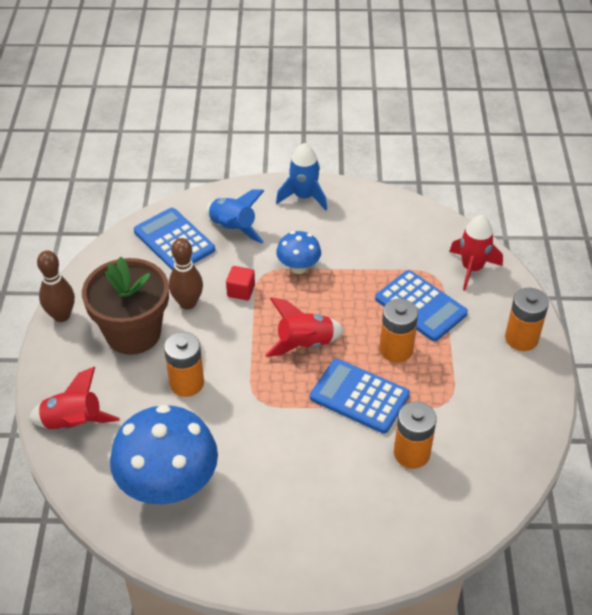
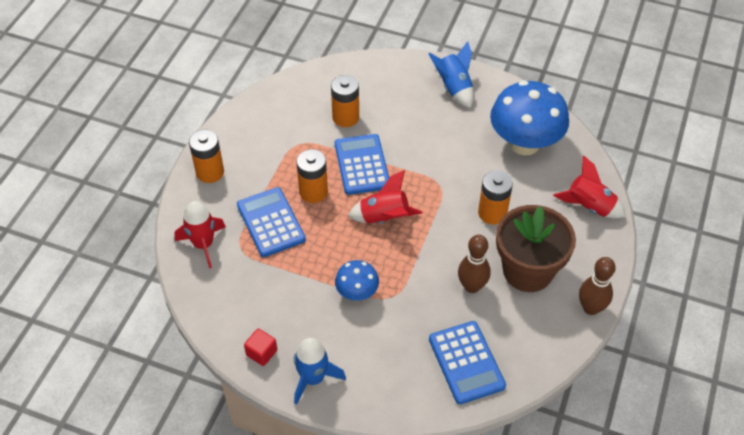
camera: 160 degrees left, 5 degrees up
blue rocket [206,189,264,244] -> blue rocket moved to [428,41,474,108]
red cube [226,266,255,300] -> red cube moved to [244,328,277,366]
blue calculator [310,359,410,433] -> blue calculator turned 150 degrees counterclockwise [335,134,389,195]

